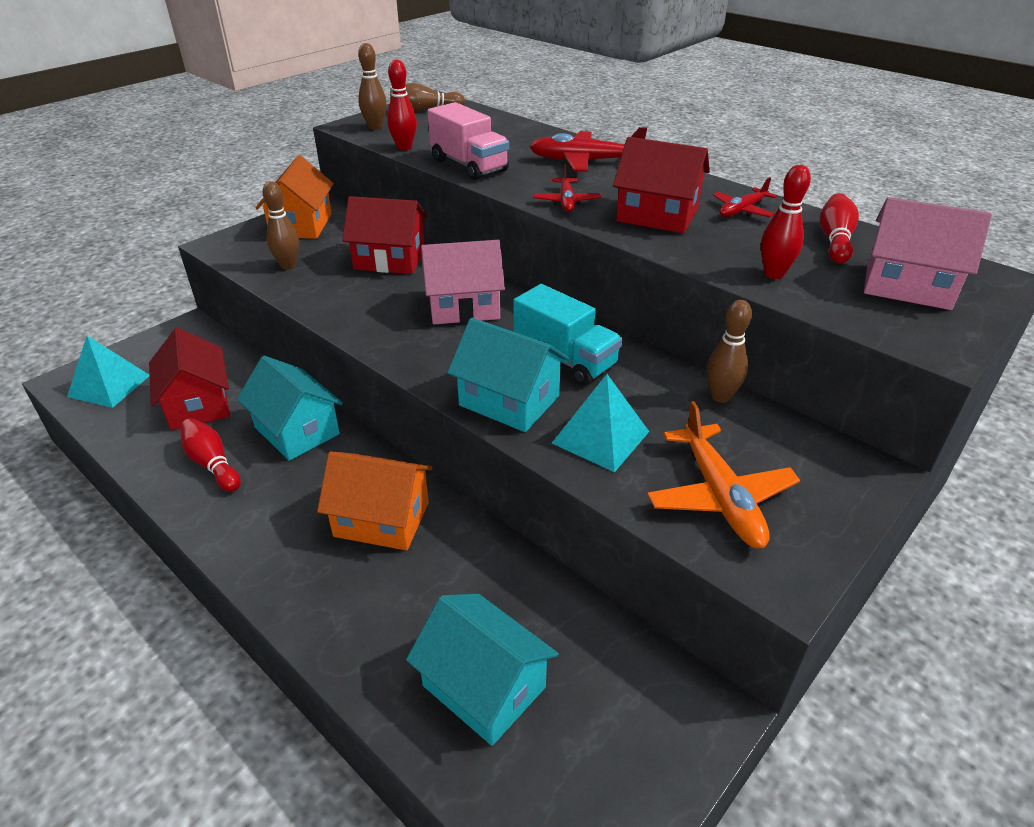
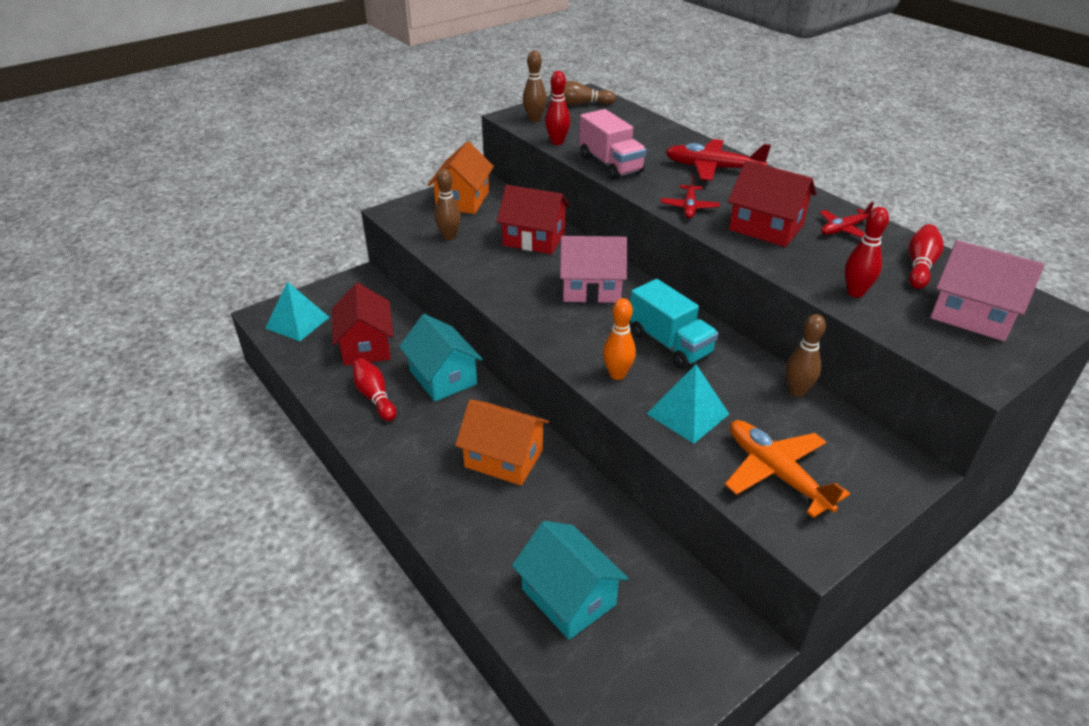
camera: 10 degrees right, 0 degrees up
turquoise house [447,318,569,432] -> orange bowling pin [603,298,636,380]
orange plane [647,401,800,548] -> orange plane turned 150 degrees clockwise [725,420,850,518]

